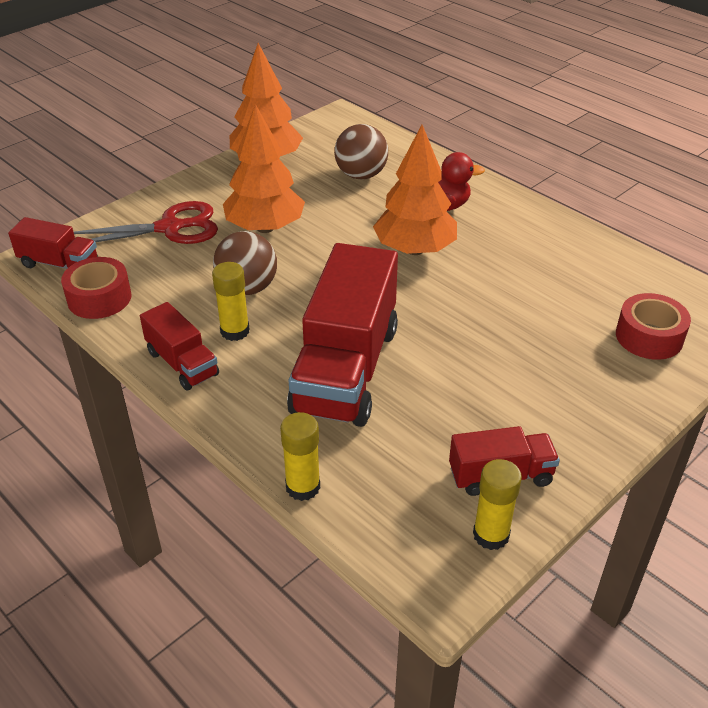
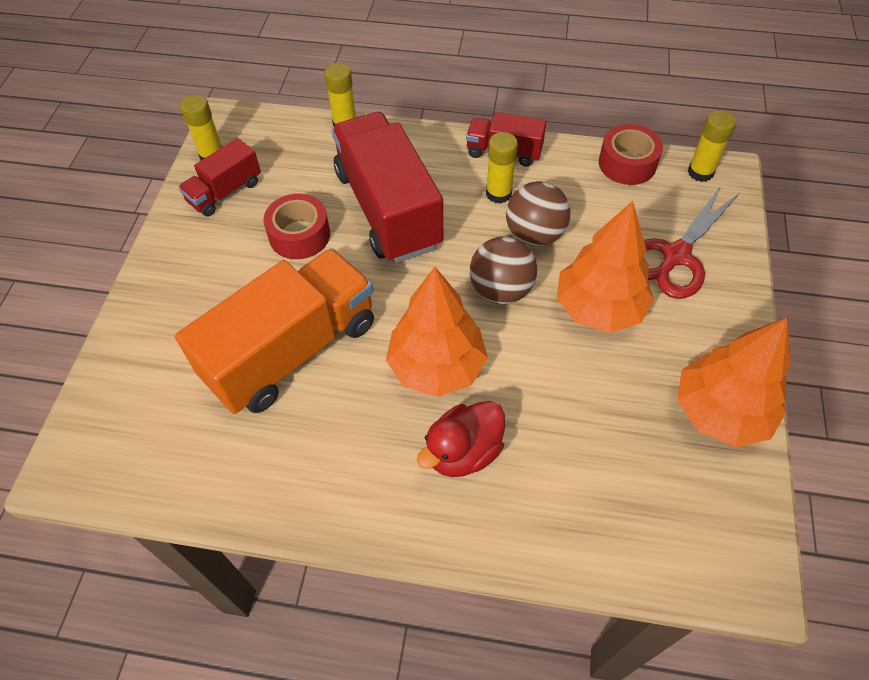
camera: 145 degrees right, 15 degrees up
red truck [8,217,98,269] -> yellow glue stick [687,110,736,182]
brown ball [334,124,388,179] -> brown ball moved to [470,236,537,304]
red tape [616,293,691,360] -> red tape moved to [263,194,330,259]
none -> orange truck [175,248,374,414]

